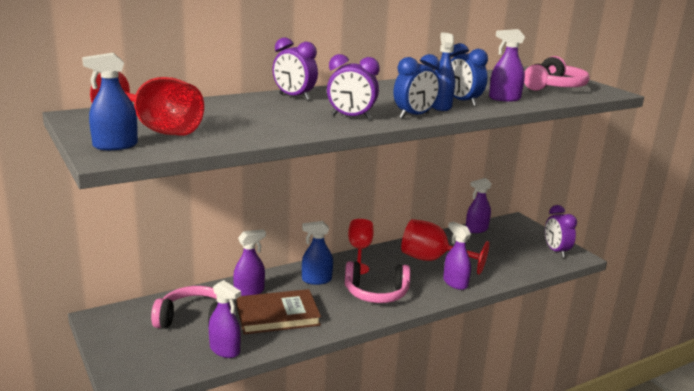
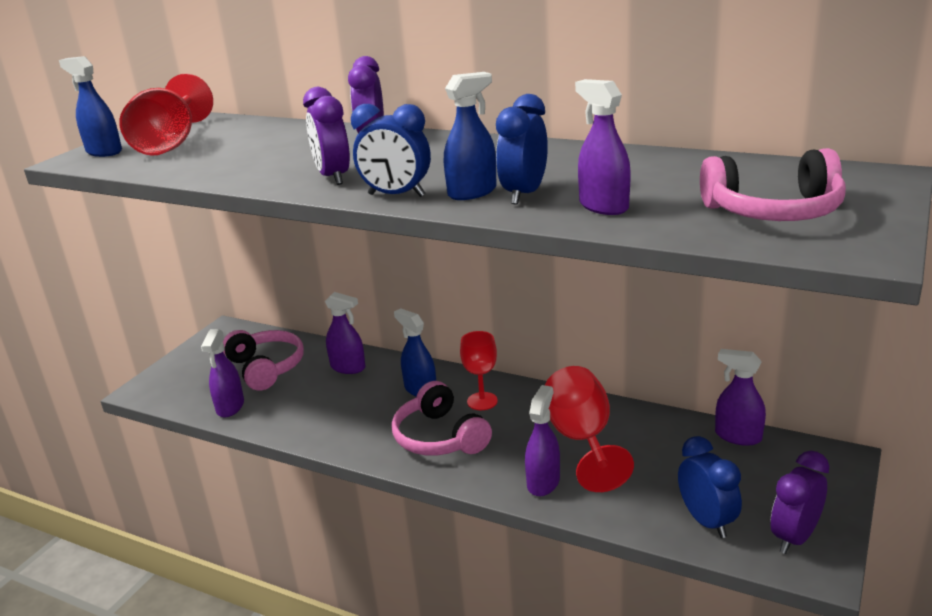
camera: 60 degrees right, 5 degrees up
brown book [236,289,321,334] -> none
none -> blue clock [678,436,742,538]

